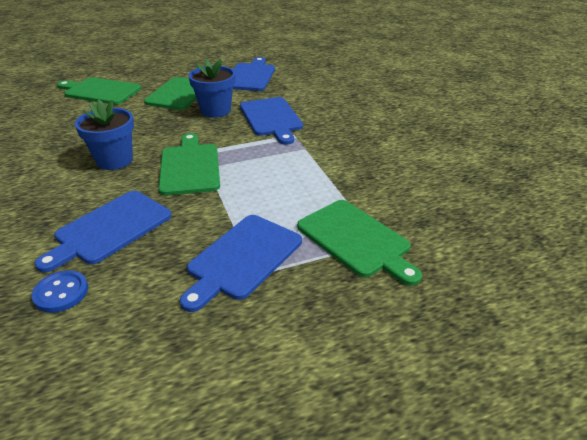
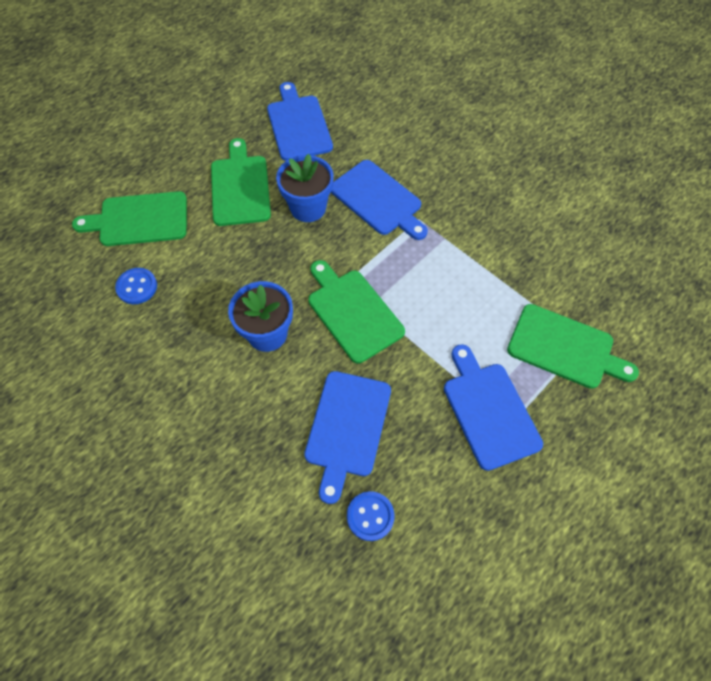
camera: 25 degrees left, 25 degrees up
blue cutting board [179,215,302,312] -> blue cutting board turned 150 degrees clockwise [444,344,543,471]
none -> blue button [115,268,157,304]

